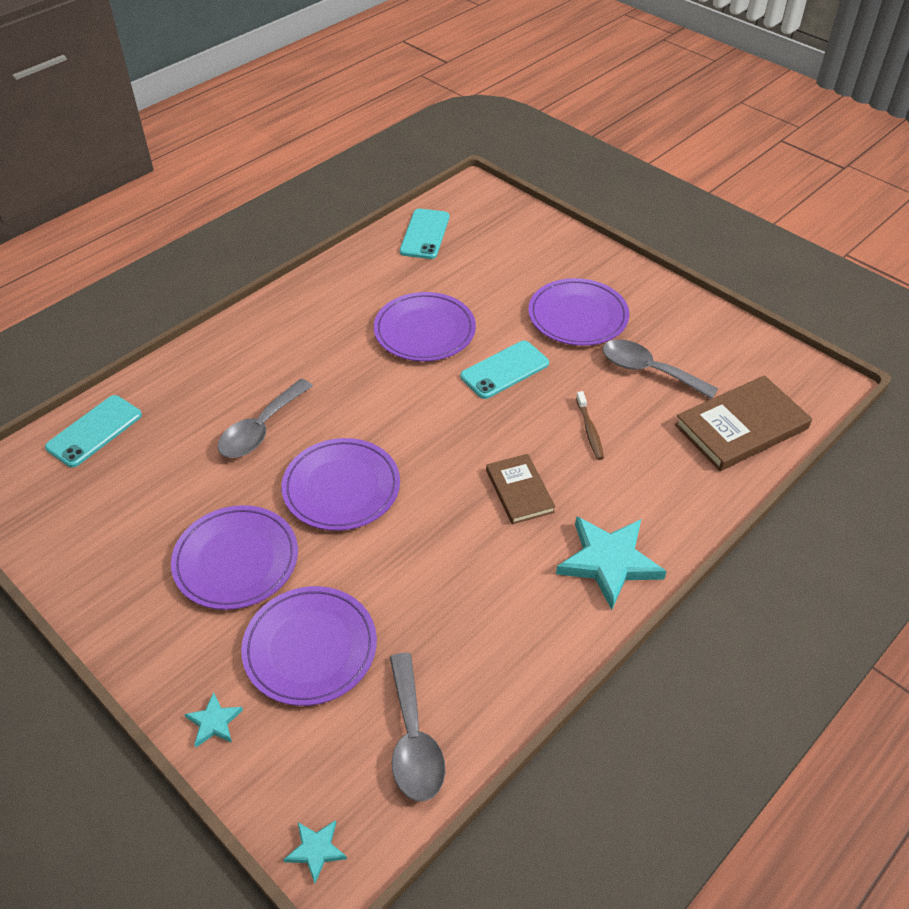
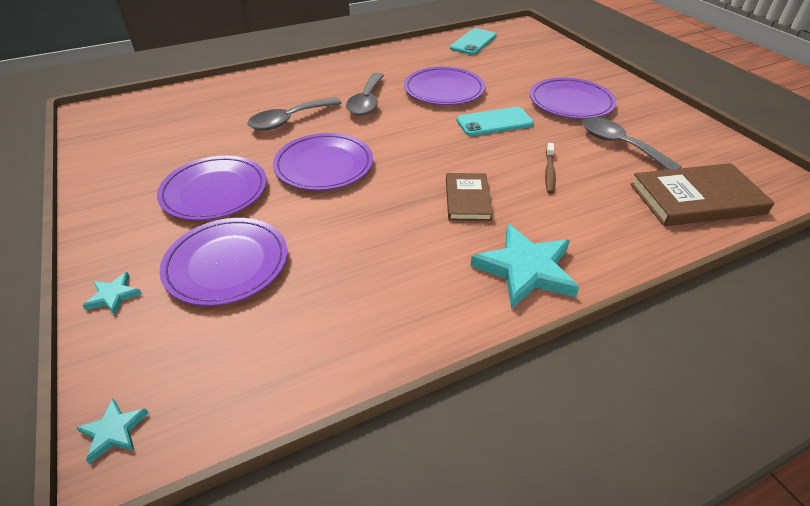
camera: 20 degrees right, 5 degrees down
turquoise phone [45,395,142,467] -> none
grey spoon [389,653,445,802] -> grey spoon moved to [346,73,384,116]

